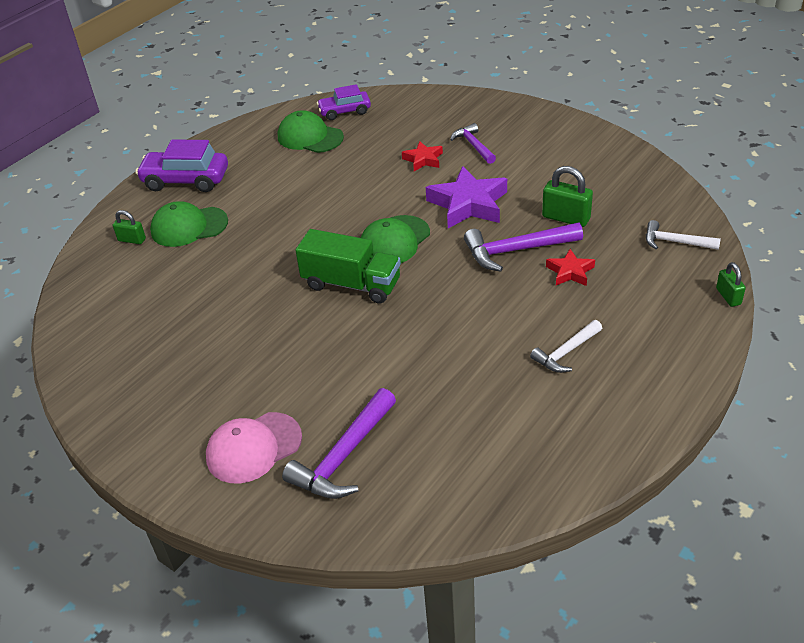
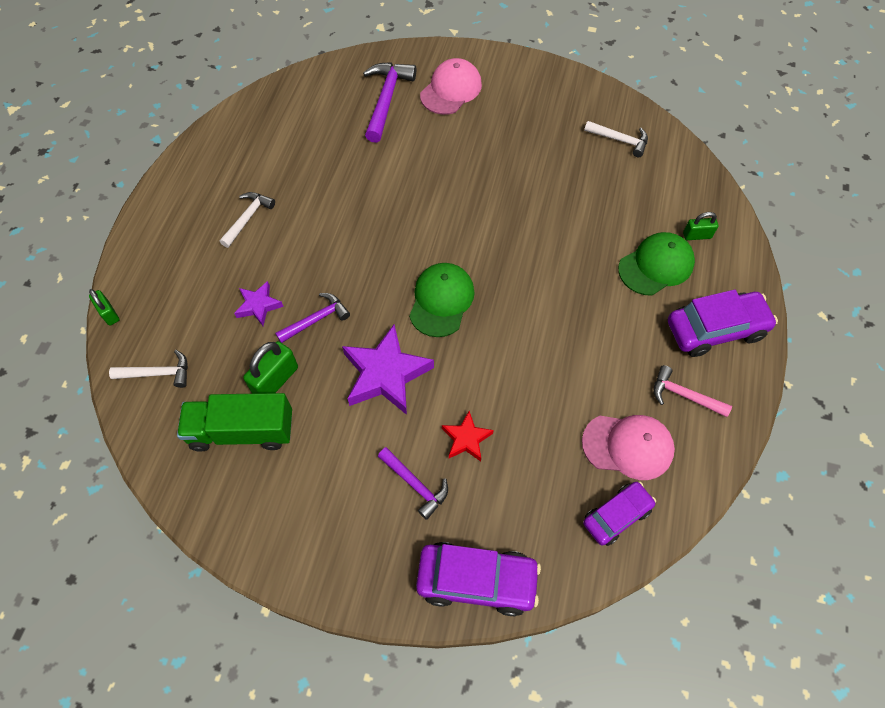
camera: 155 degrees right, 20 degrees up
green cap [278,110,344,153] -> pink cap [582,415,675,480]
green truck [295,229,401,304] -> green truck moved to [177,393,292,452]
purple hammer [464,223,583,272] -> purple hammer [275,293,350,343], size x0.63
green padlock [542,166,593,227] -> green padlock turned 60 degrees counterclockwise [243,341,298,394]
red star [546,249,595,286] -> purple star [234,281,284,326]
none -> purple car [416,542,541,616]
none -> white hammer [584,121,648,157]
none -> pink hammer [654,365,732,417]

